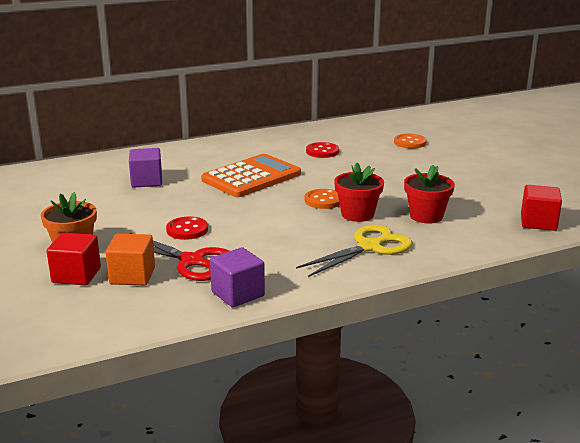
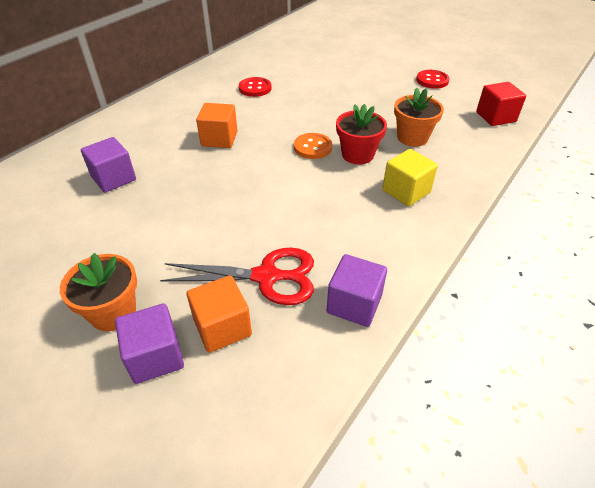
camera: 30 degrees left, 20 degrees up
red cube [47,233,101,285] -> purple cube [115,303,184,384]
red button [166,216,208,240] -> red button moved to [416,70,450,89]
orange calculator [201,154,301,197] -> orange cube [196,103,238,148]
yellow scissors [296,225,412,277] -> yellow cube [382,149,438,206]
orange button [394,134,427,149] -> none
red flower pot [404,165,455,223] -> orange flower pot [394,88,444,147]

